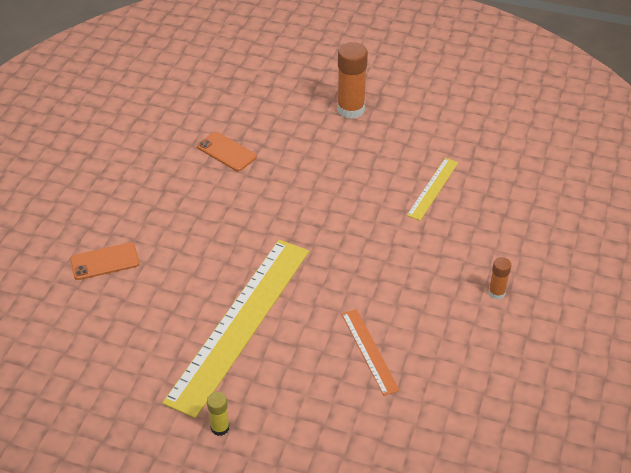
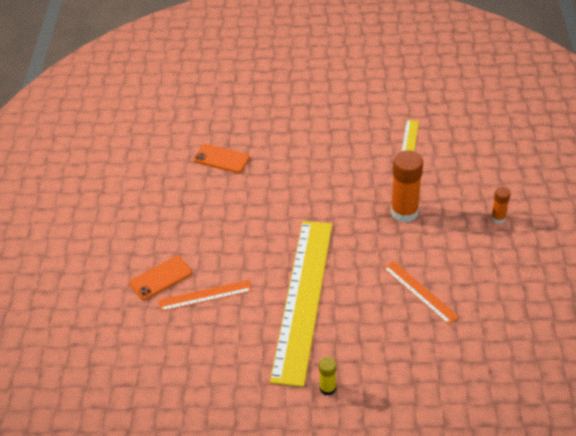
camera: 15 degrees left, 0 degrees up
orange glue stick [337,42,368,119] -> orange glue stick moved to [391,150,423,222]
none -> orange ruler [158,280,252,311]

